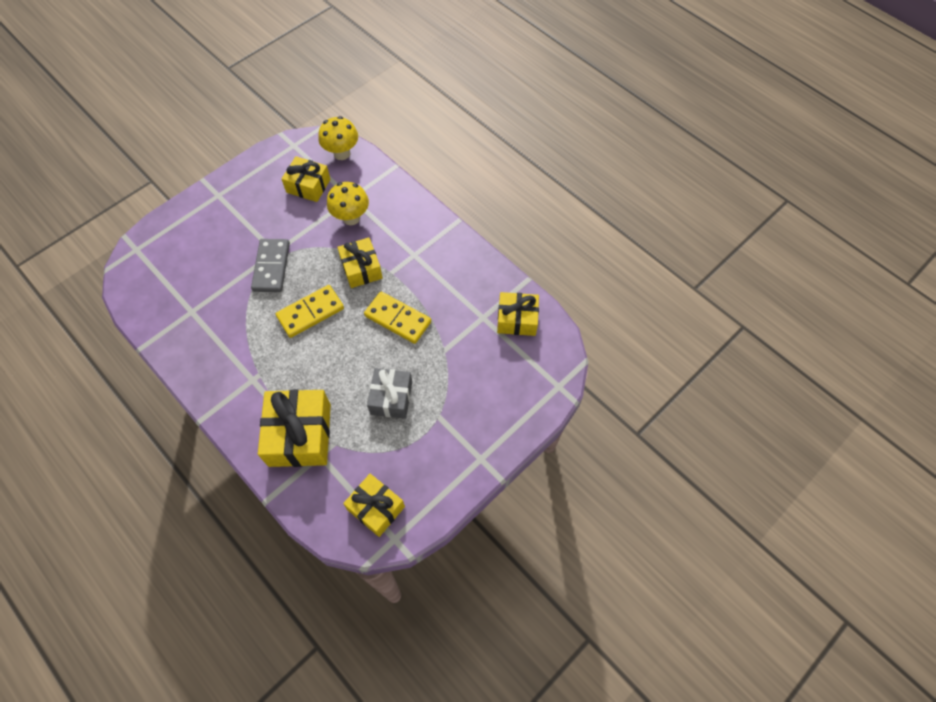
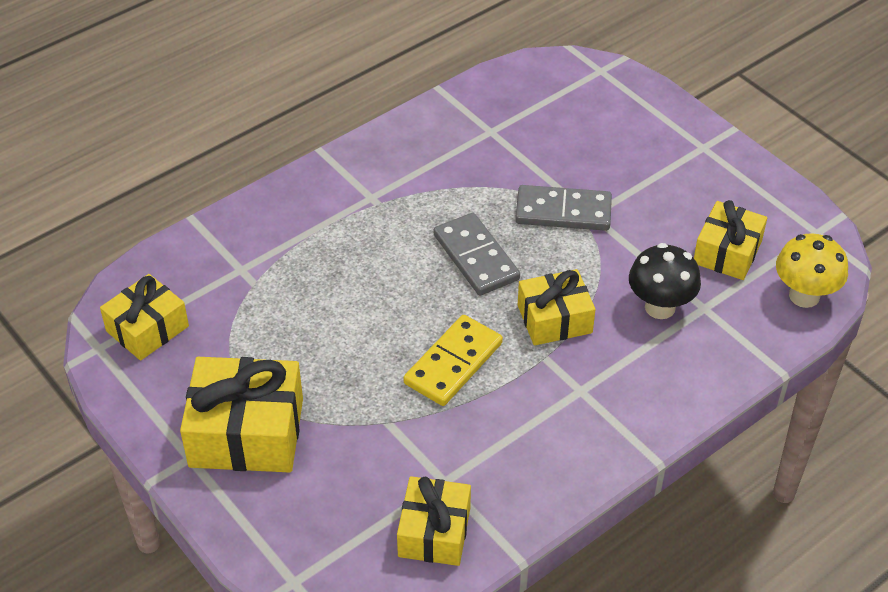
camera: 95 degrees right, 15 degrees down
yellow gift [258,389,331,467] -> yellow gift moved to [180,357,303,473]
yellow domino [276,285,344,338] -> grey domino [434,213,520,296]
yellow mushroom [327,182,369,225] -> black mushroom [629,243,701,319]
grey gift [367,368,412,419] -> none

